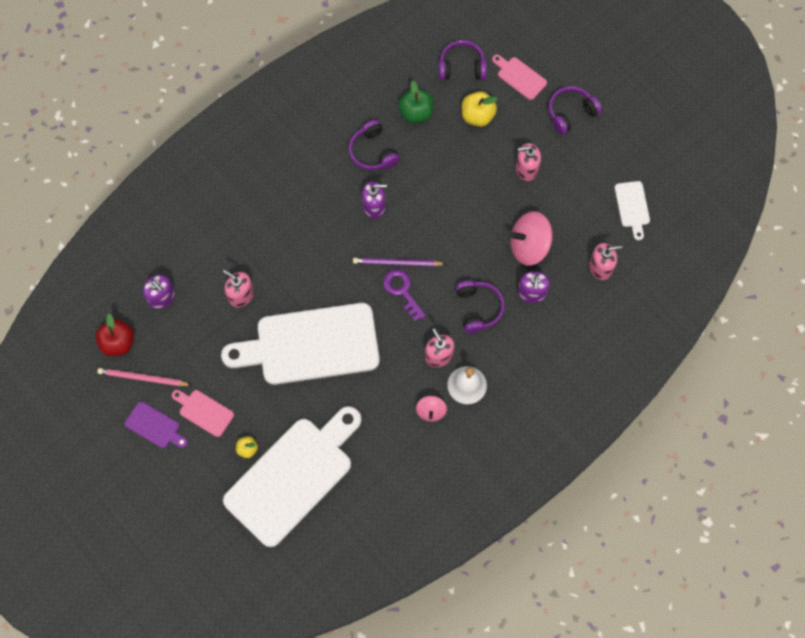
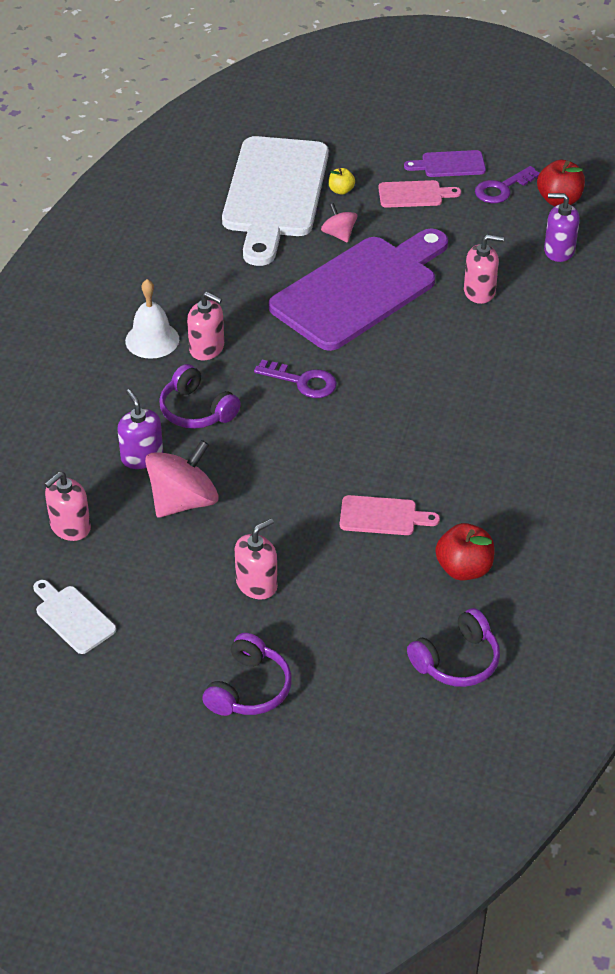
camera: 145 degrees right, 25 degrees down
pink pencil [97,368,191,386] -> purple key [475,166,540,203]
white cutting board [221,303,380,385] -> purple cutting board [269,228,448,351]
purple headphones [349,120,400,170] -> none
purple pencil [353,258,445,267] -> none
purple soap dispenser [362,181,387,219] -> none
green apple [398,81,434,123] -> red apple [435,523,494,581]
pink spinning top [416,396,447,422] -> pink spinning top moved to [321,203,357,243]
yellow apple [462,91,497,127] -> none
pink cutting board [492,55,547,100] -> pink cutting board moved to [340,495,440,535]

